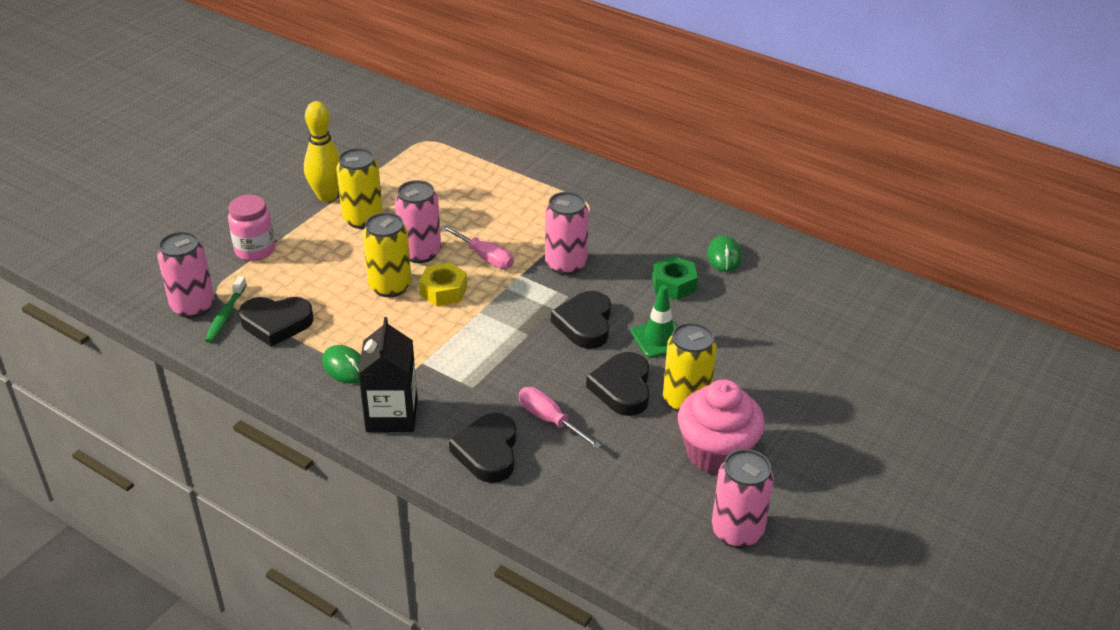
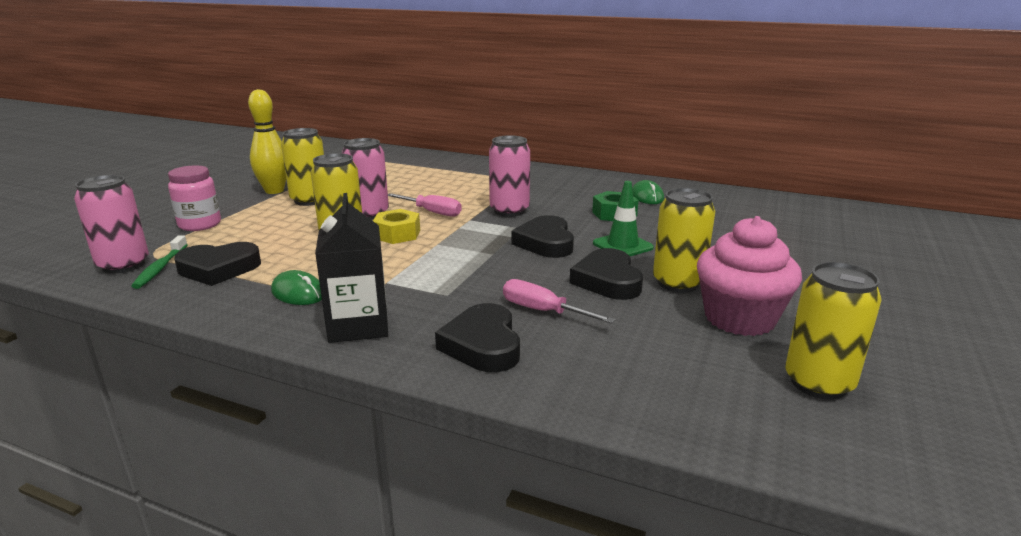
camera: 10 degrees left, 15 degrees down
pink can [711,449,774,548] -> yellow can [785,262,881,400]

